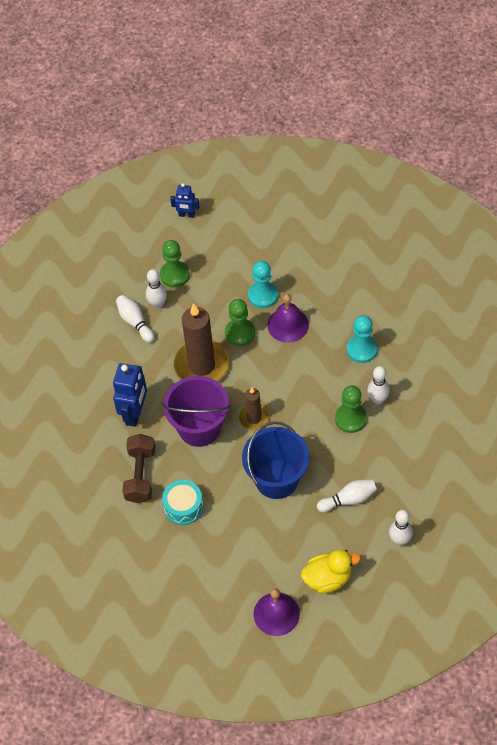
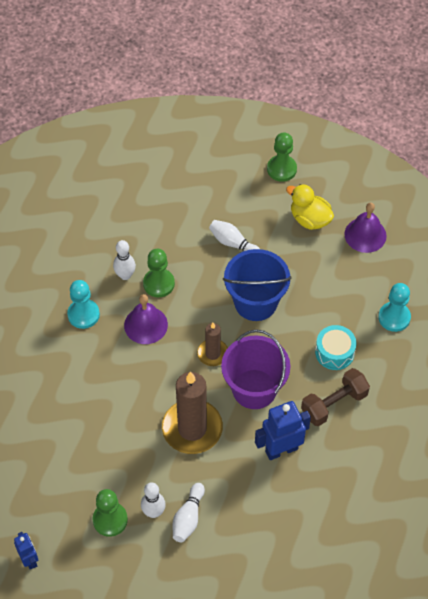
camera: 130 degrees left, 0 degrees up
green pawn [225,299,255,346] -> green pawn moved to [267,132,297,182]
turquoise pawn [248,261,278,308] -> turquoise pawn moved to [378,283,411,332]
purple bell [267,294,309,343] -> purple bell moved to [124,294,168,344]
white bowling pin [389,510,413,545] -> none

